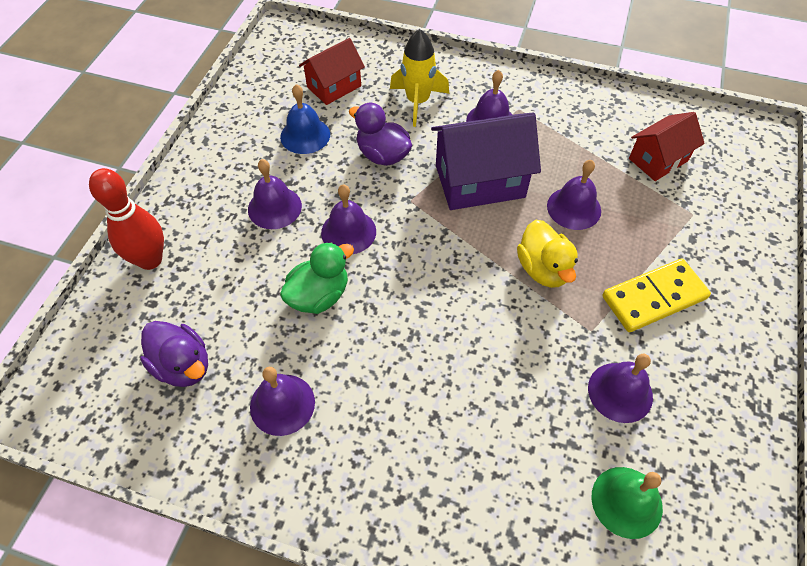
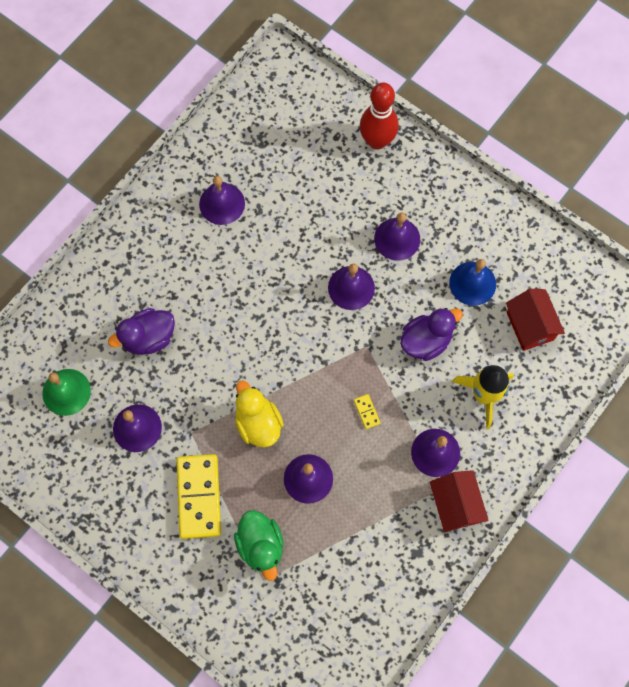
camera: 110 degrees right, 15 degrees up
purple duck [140,321,208,387] -> purple duck moved to [108,308,175,355]
green duck [280,242,354,314] -> green duck moved to [234,510,283,581]
purple house [431,112,541,210] -> yellow domino [354,394,381,429]
yellow duck [517,220,578,288] -> yellow duck turned 60 degrees clockwise [235,380,284,447]
red house [629,112,705,181] -> red house moved to [430,470,489,532]

